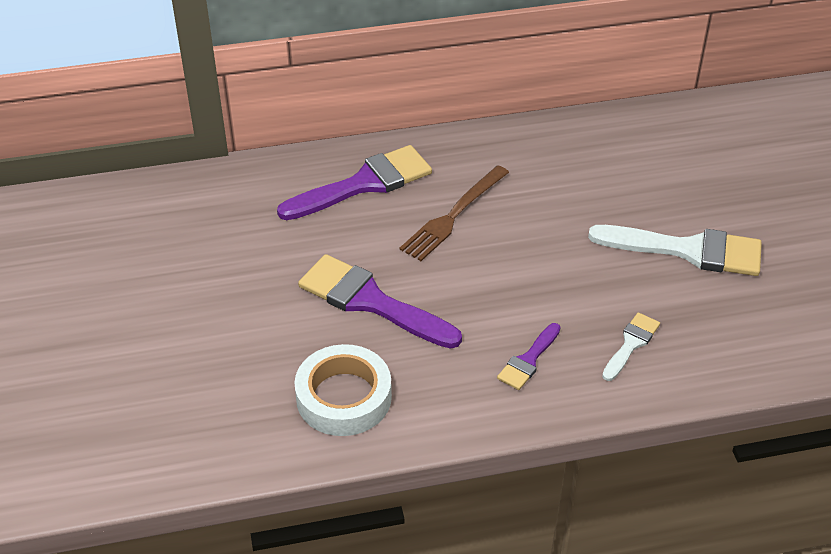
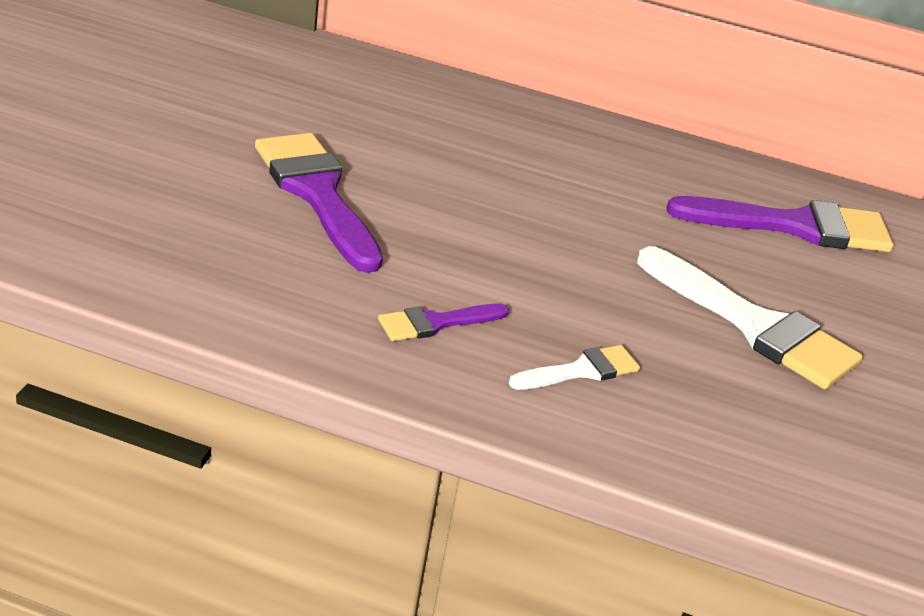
camera: 25 degrees right, 10 degrees down
purple brush [277,145,432,220] -> purple brush moved to [667,196,893,252]
white tape [294,344,392,436] -> none
brown fork [399,165,509,261] -> none

